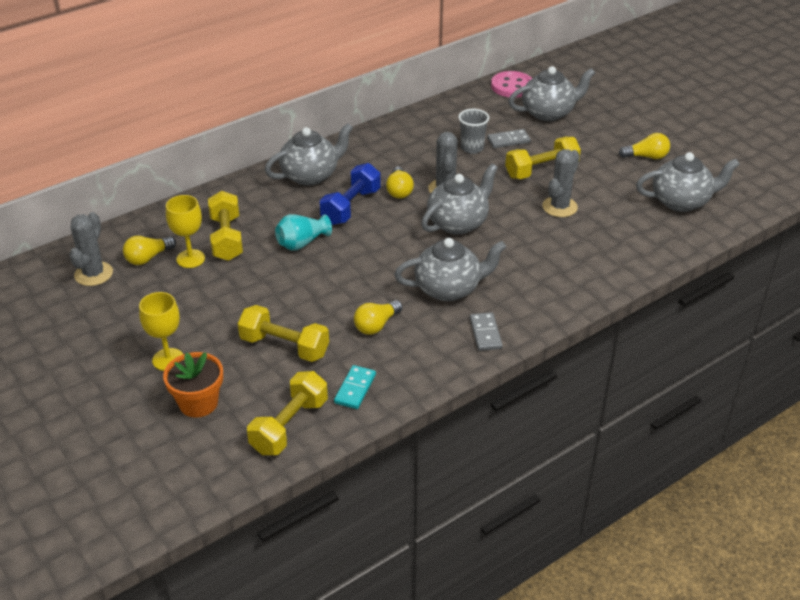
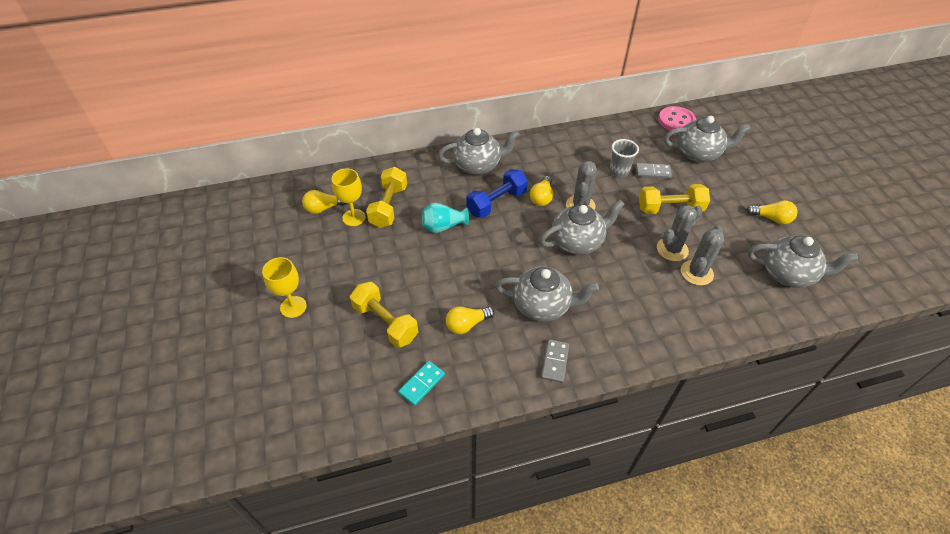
camera: 20 degrees right, 10 degrees up
grey cactus [70,212,113,286] -> grey cactus moved to [681,226,724,286]
orange flower pot [163,352,223,418] -> none
yellow dumbbell [247,371,328,455] -> none

